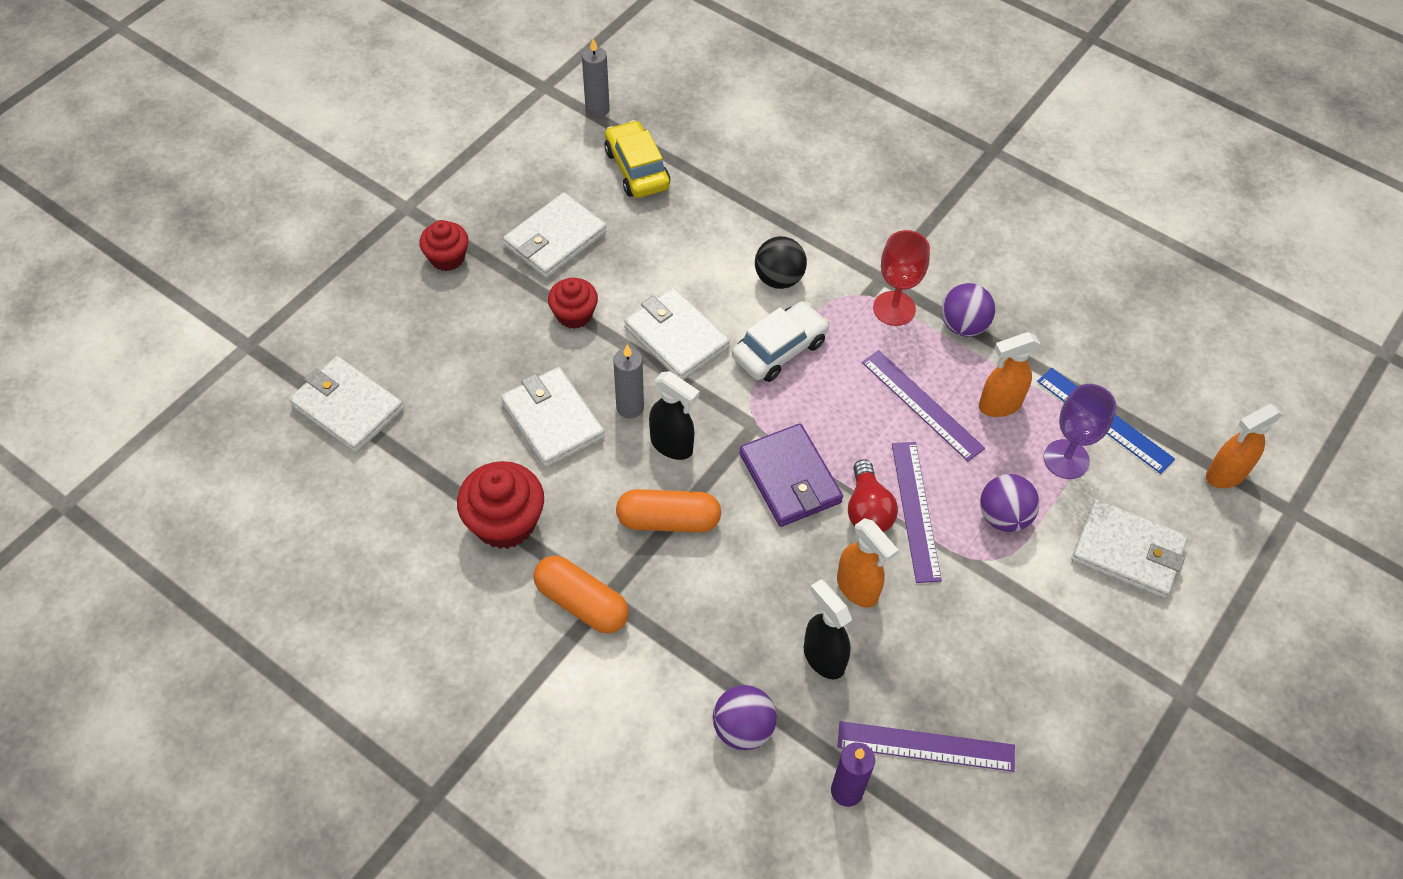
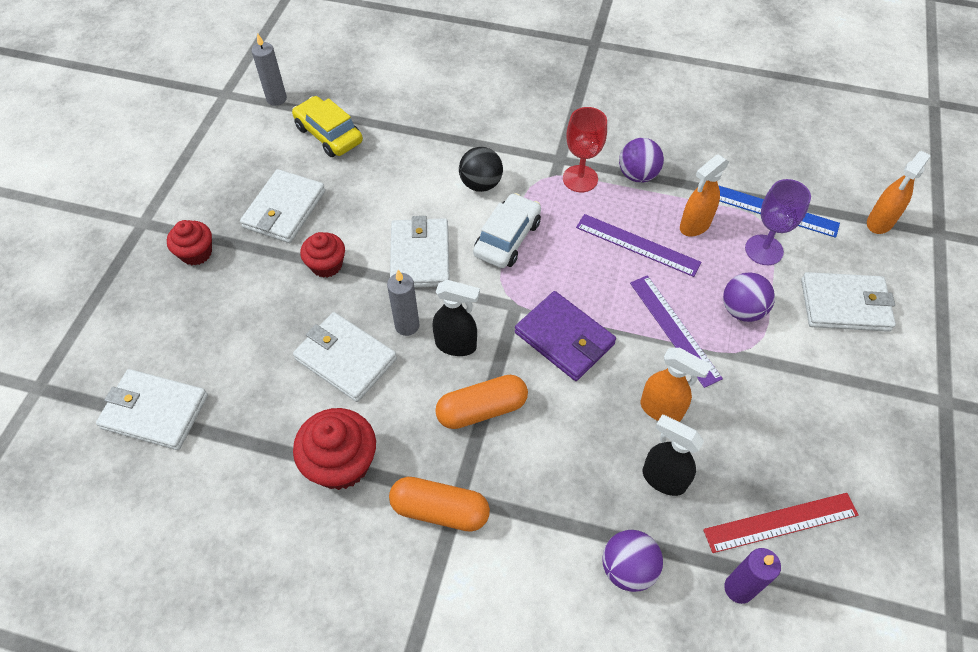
camera: 20 degrees left, 0 degrees up
white wallet [624,287,730,380] -> white wallet turned 60 degrees clockwise [390,216,450,288]
purple ruler [837,721,1015,772] -> red ruler [703,493,859,553]
red light bulb [848,459,898,532] -> none

